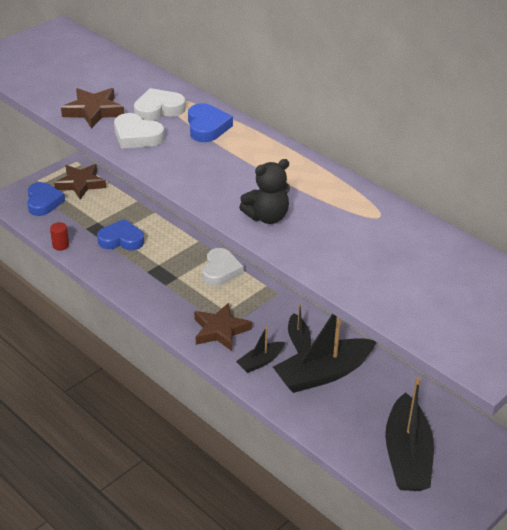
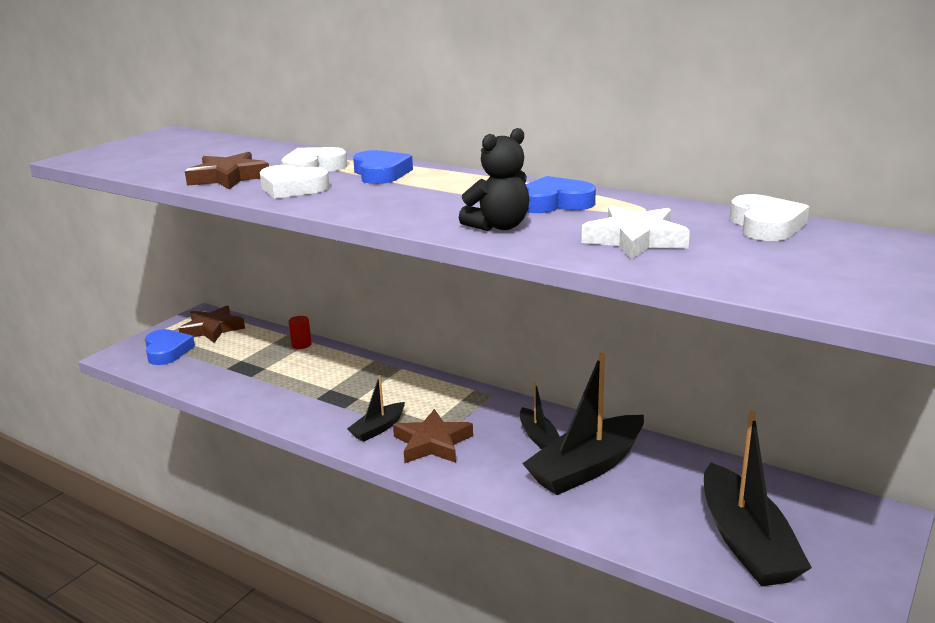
camera: 10 degrees left, 15 degrees down
red cylinder [50,222,69,251] -> red cylinder moved to [288,316,312,349]
blue heart [97,219,144,250] -> blue heart moved to [526,176,596,213]
white heart [203,248,244,286] -> white heart moved to [730,194,809,241]
black boat [236,326,285,373] -> black boat moved to [347,375,405,442]
none -> white star [582,205,690,260]

